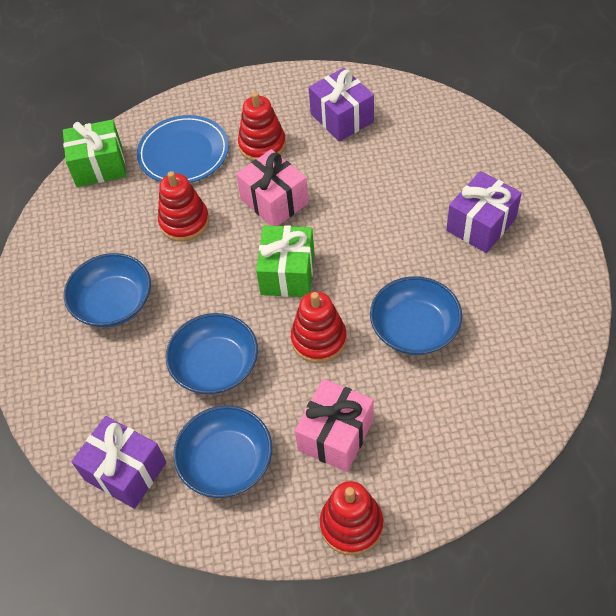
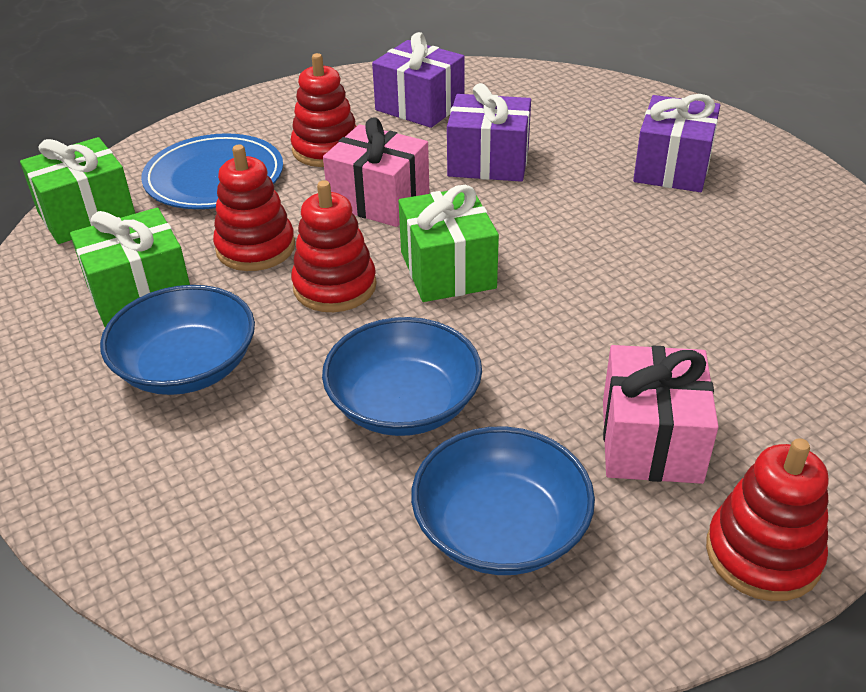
camera: 25 degrees left, 15 degrees down
purple gift [71,416,166,509] -> purple gift moved to [447,83,531,182]
red stacking toy [291,291,347,363] -> red stacking toy moved to [291,180,377,312]
blue bowl [370,276,462,355] -> none
none -> green gift [70,208,190,327]

